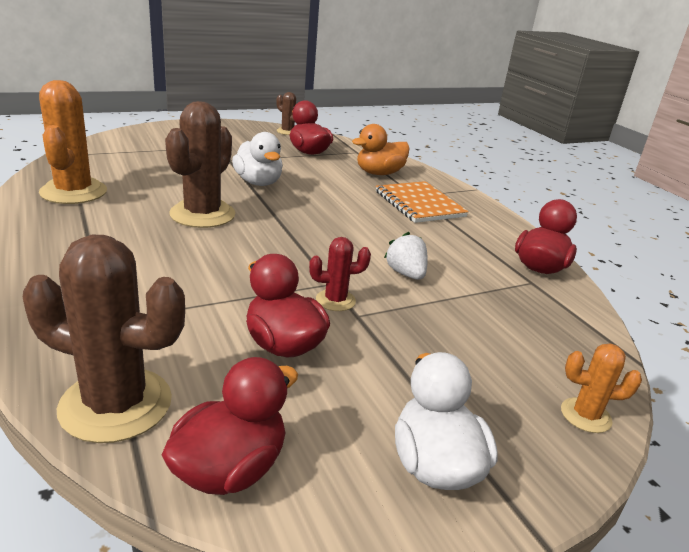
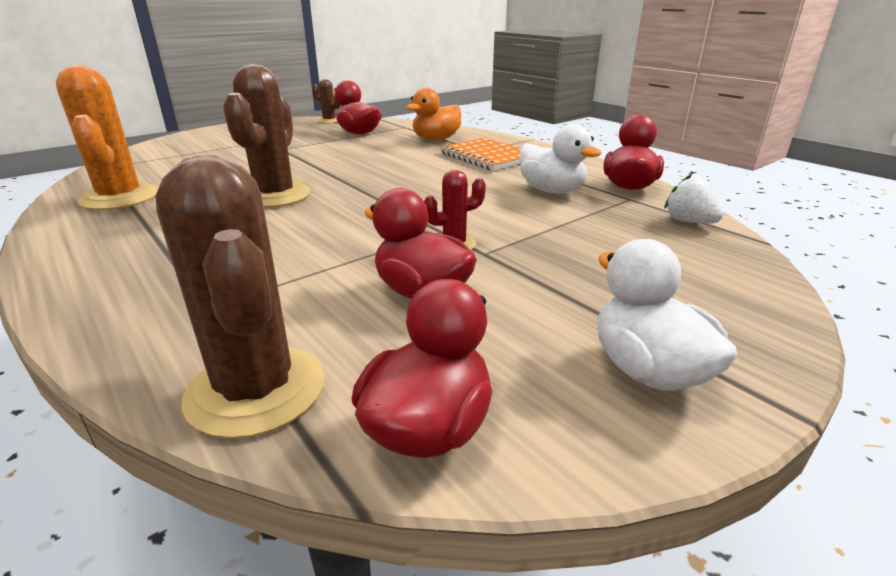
camera: 10 degrees left, 0 degrees up
brown cactus [23,235,185,443] -> brown cactus turned 60 degrees clockwise [155,155,325,439]
white duck [232,132,283,186] -> white duck moved to [519,124,602,193]
white strawberry [384,232,428,280] -> white strawberry moved to [664,174,723,224]
orange cactus [561,344,642,433] -> none

